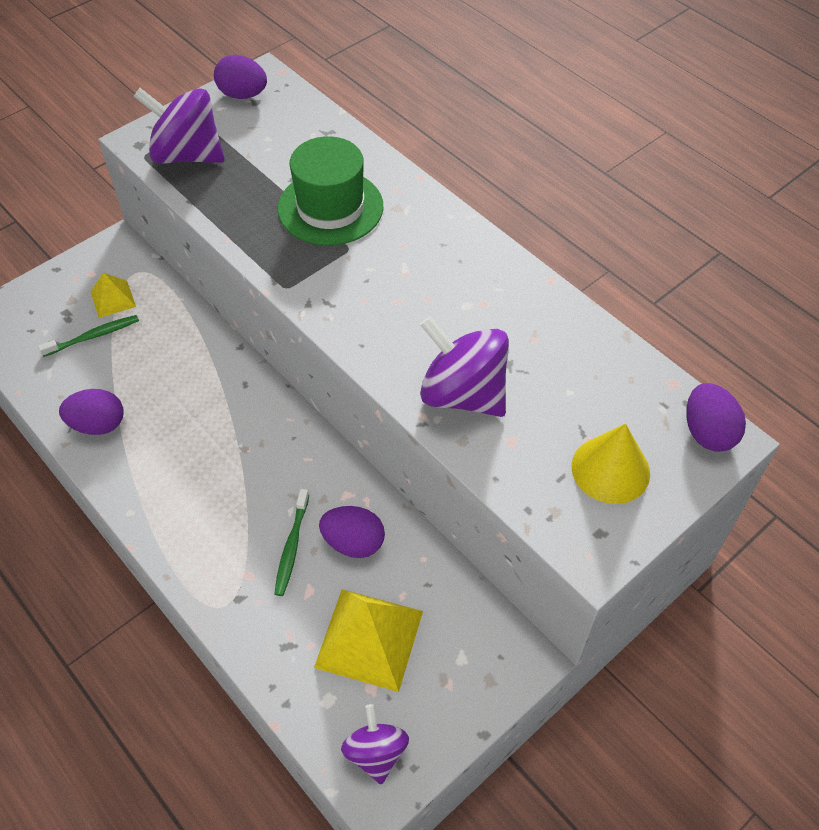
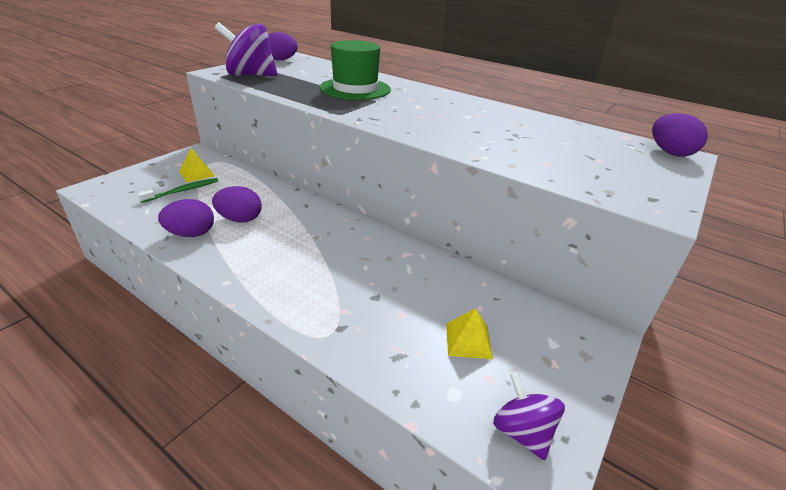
camera: 15 degrees left, 20 degrees down
green toothbrush [274,489,309,596] -> none
yellow pyramid [314,589,423,692] -> yellow pyramid [446,308,493,359], size x0.54
purple egg [319,506,385,558] -> purple egg moved to [212,186,262,223]
purple spinning top [420,316,509,417] -> none
yellow cone [572,424,650,504] -> none

